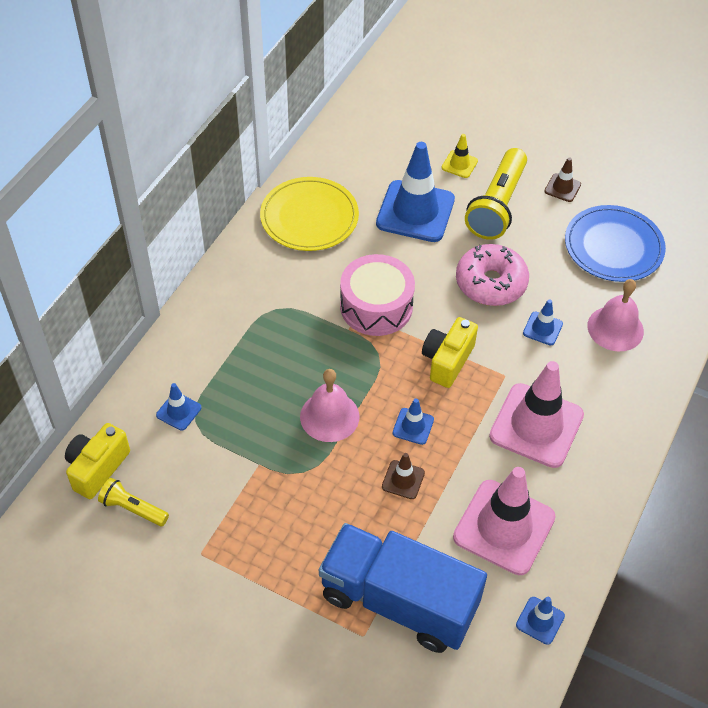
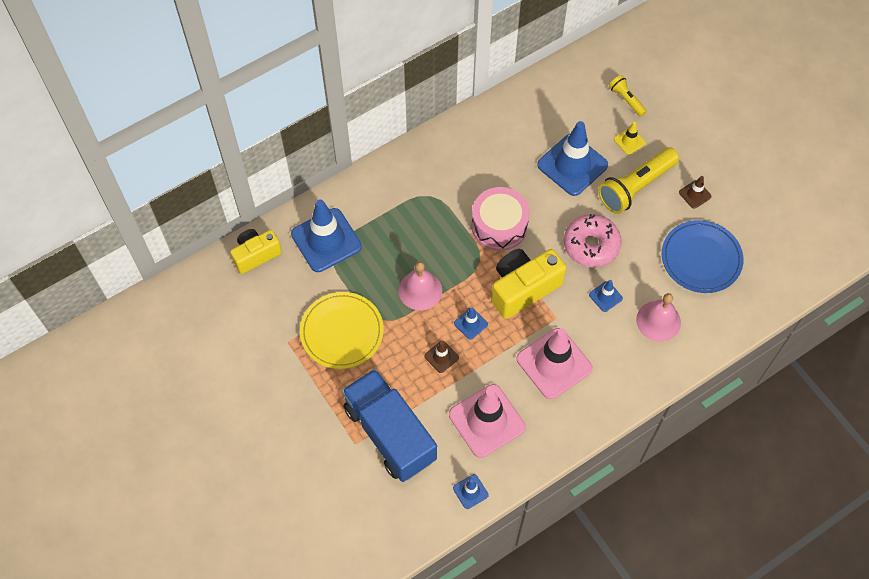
camera: 30 degrees right, 10 degrees up
yellow flashlight [98,478,169,526] -> yellow flashlight moved to [609,75,647,117]
blue traffic cone [156,383,201,431] -> blue traffic cone [291,199,362,272], size x2.21
yellow plate [260,177,359,251] -> yellow plate moved to [300,292,384,369]
yellow camera [422,317,478,388] -> yellow camera [491,249,566,319], size x1.52

